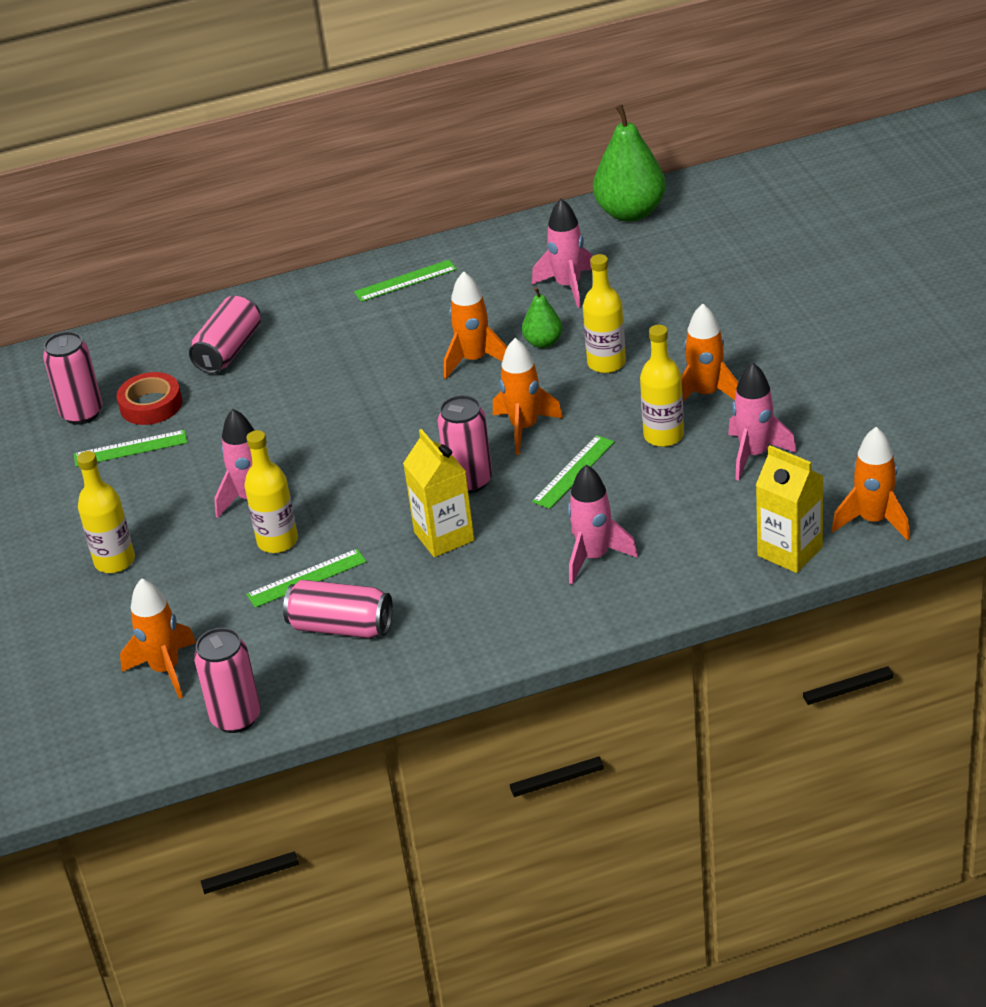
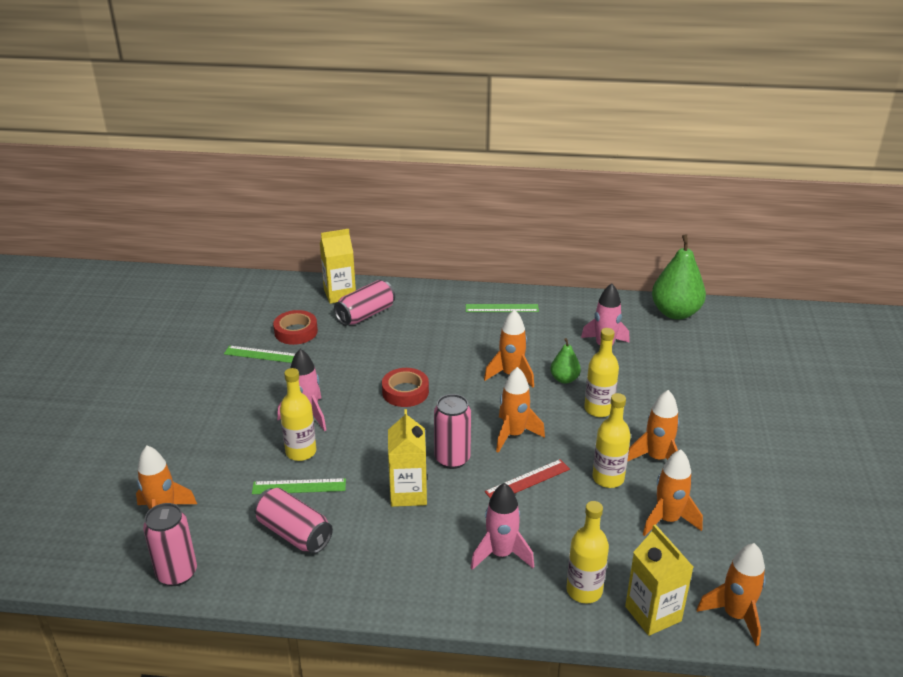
camera: 20 degrees right, 5 degrees down
pink can [43,332,102,425] -> none
yellow bottle [77,451,135,573] -> yellow bottle moved to [566,501,609,603]
green ruler [532,435,615,509] -> red ruler [485,459,570,499]
pink rocket [728,363,797,481] -> orange rocket [643,449,703,536]
none -> yellow carton [320,229,356,304]
none -> red tape [382,368,429,407]

